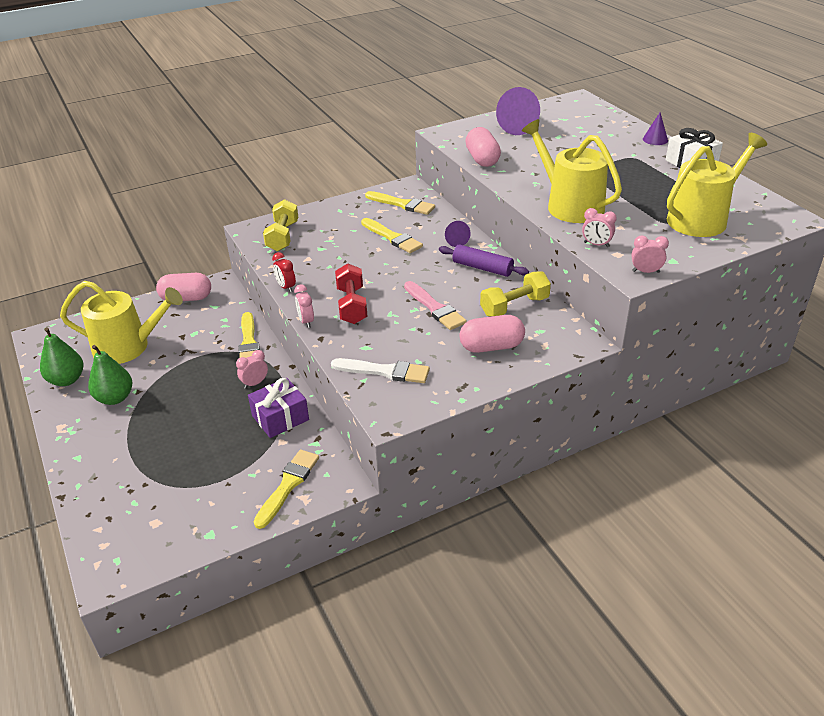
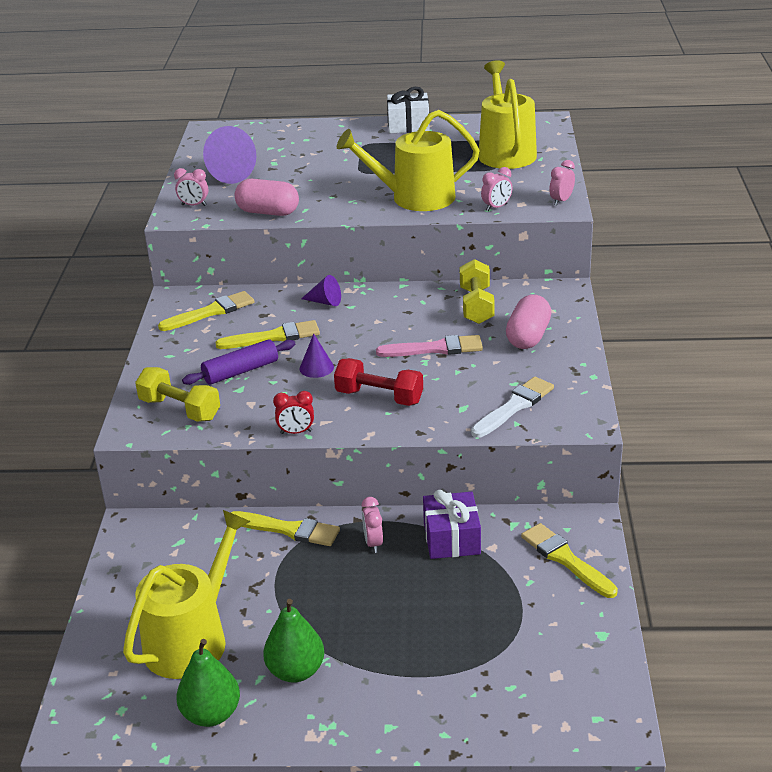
camera: 60 degrees left, 5 degrees down
pink capsule [156,273,211,301] -> none
pink clock [294,285,314,328] -> pink clock moved to [174,168,208,206]
purple rolling pin [439,244,529,277] -> purple rolling pin moved to [182,339,295,385]
purple cone [643,113,668,145] -> purple cone moved to [300,334,334,378]

